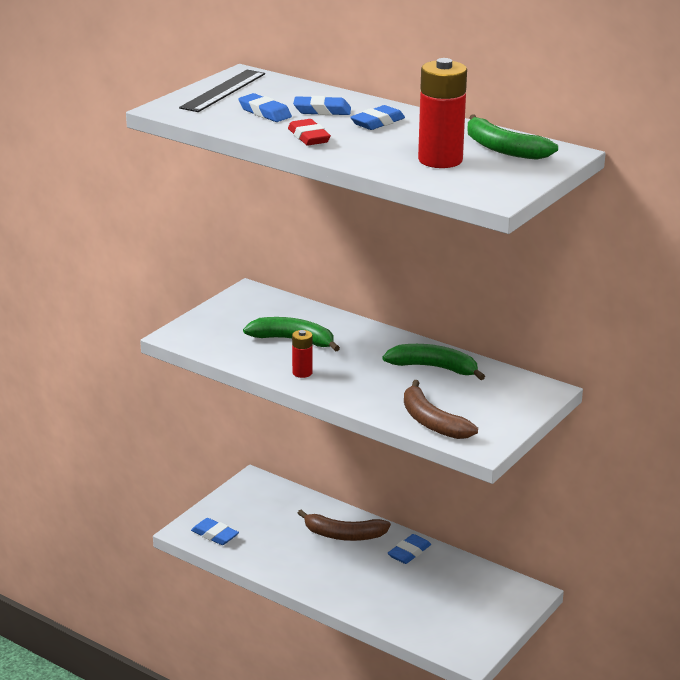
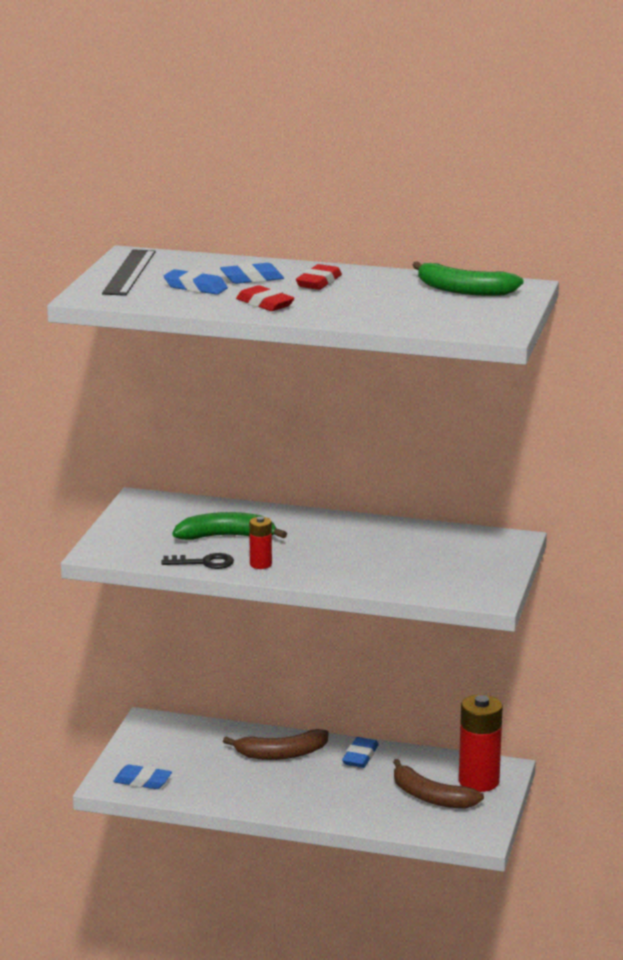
camera: 20 degrees left, 5 degrees down
blue eraser [350,105,405,130] -> red eraser [296,264,342,290]
green banana [382,344,485,380] -> none
brown banana [404,380,478,439] -> brown banana moved to [393,759,484,809]
red battery [418,58,467,168] -> red battery moved to [459,694,503,792]
none -> black key [161,553,234,569]

